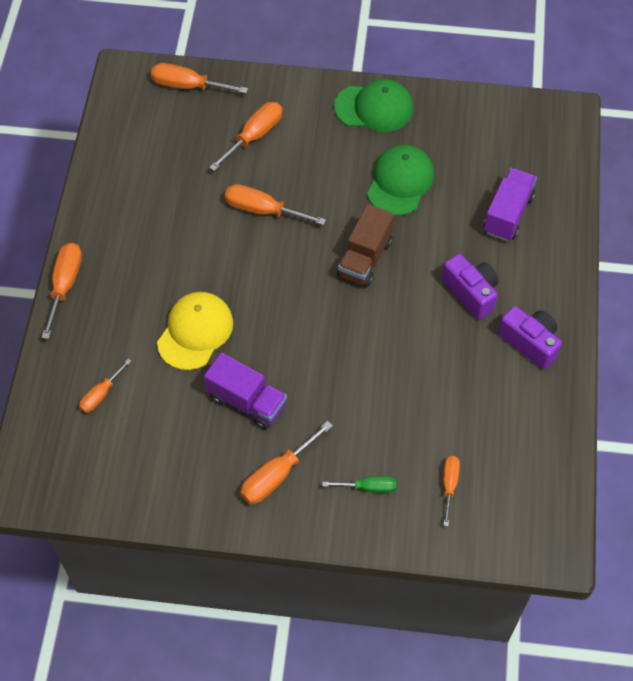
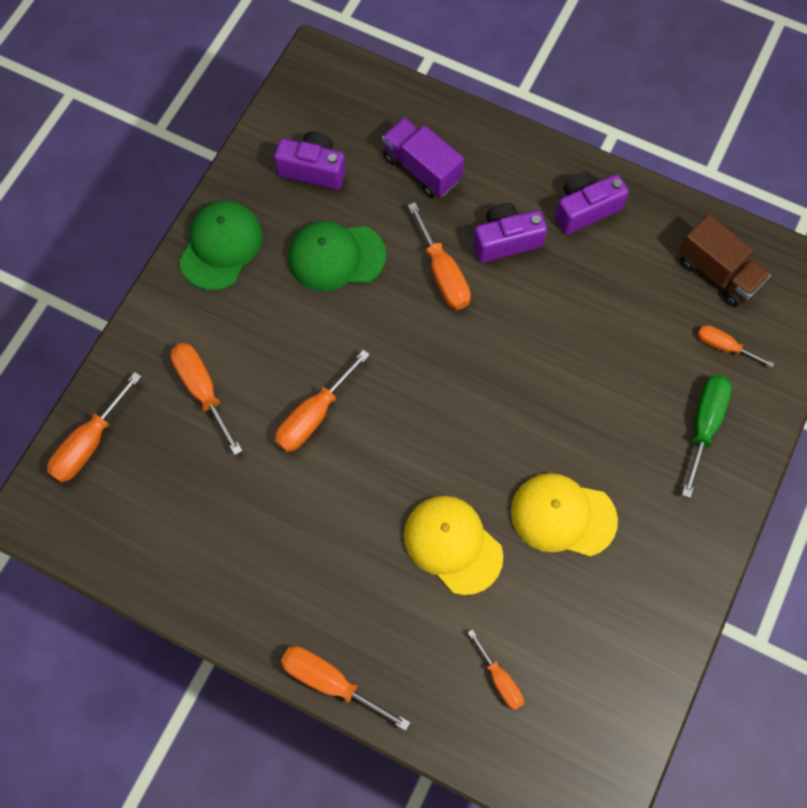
camera: 70 degrees left, 10 degrees up
purple truck [204,353,287,429] -> yellow cap [511,473,618,557]
orange screwdriver [240,421,333,504] -> orange screwdriver moved to [408,202,471,310]
green screwdriver [322,476,396,493] -> green screwdriver [682,375,732,498], size x1.60
brown truck [337,204,394,287] -> brown truck moved to [678,214,771,307]
green cap [367,145,434,216] -> green cap turned 45 degrees counterclockwise [288,221,386,291]
none -> purple camera [274,131,346,190]

